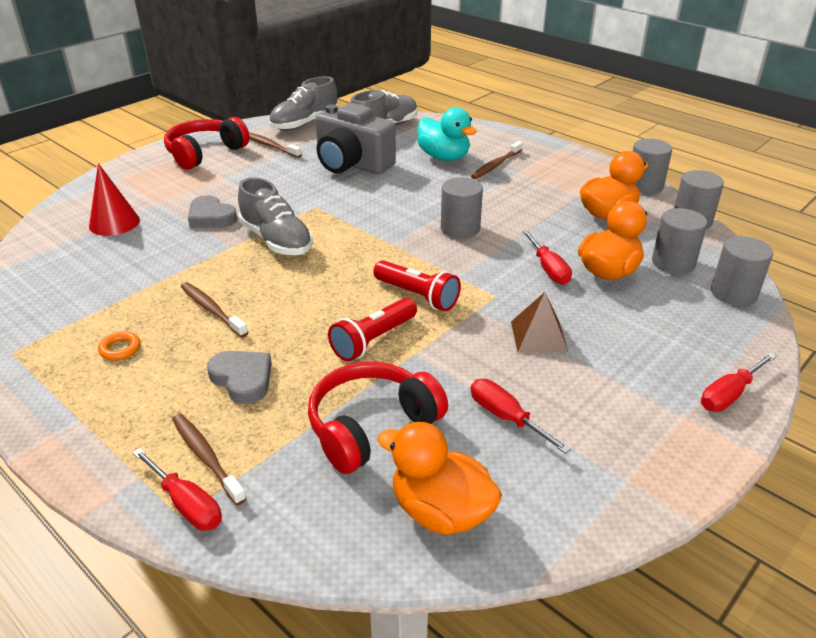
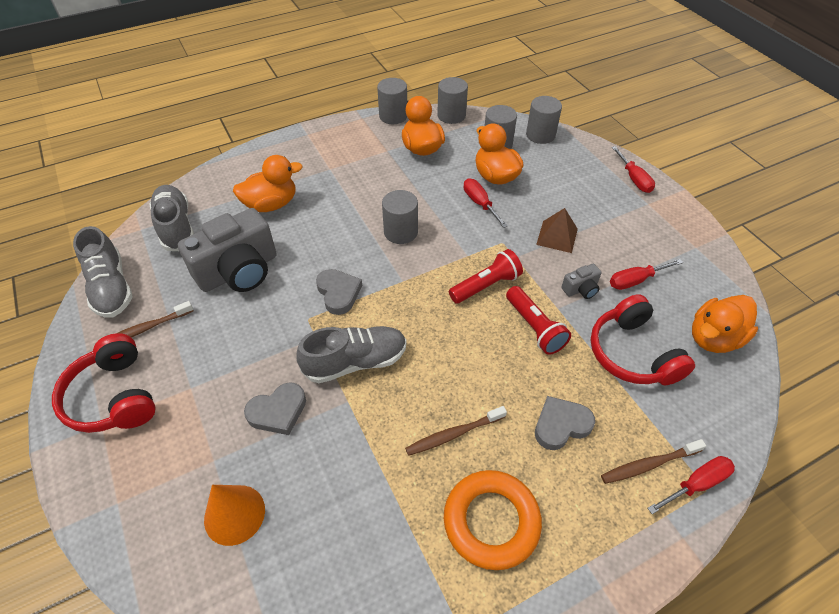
camera: 70 degrees left, 15 degrees up
red cone [89,163,140,236] -> orange cone [204,485,265,546]
orange ring [98,331,141,361] -> orange ring [444,470,542,570], size x2.42
turquoise duck [417,107,477,161] -> orange duck [233,155,303,212]
brown toothbrush [471,141,523,179] -> none
red screwdriver [522,230,572,285] -> red screwdriver turned 120 degrees counterclockwise [464,178,508,228]
none -> grey heart [316,269,362,315]
none -> grey camera [561,264,602,299]

